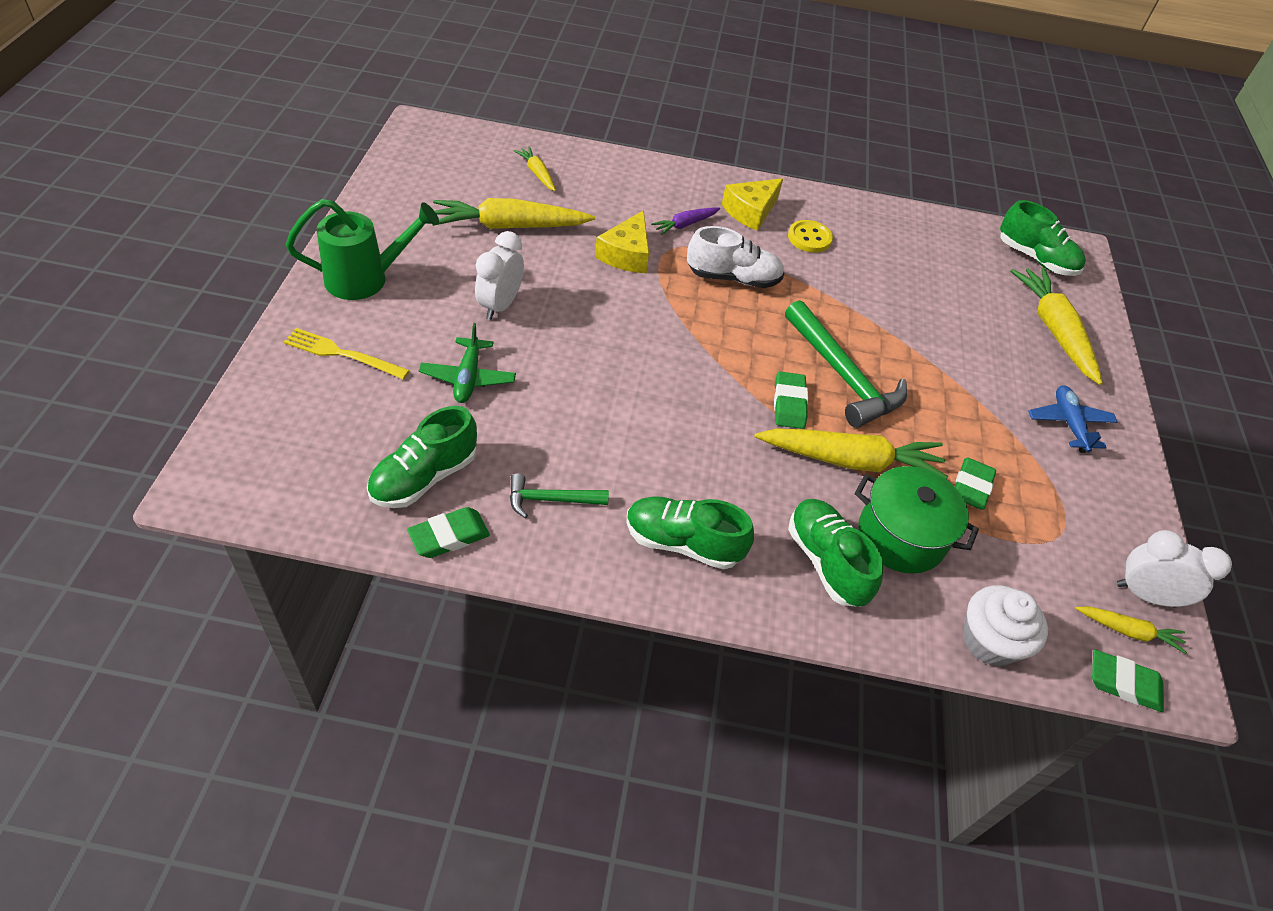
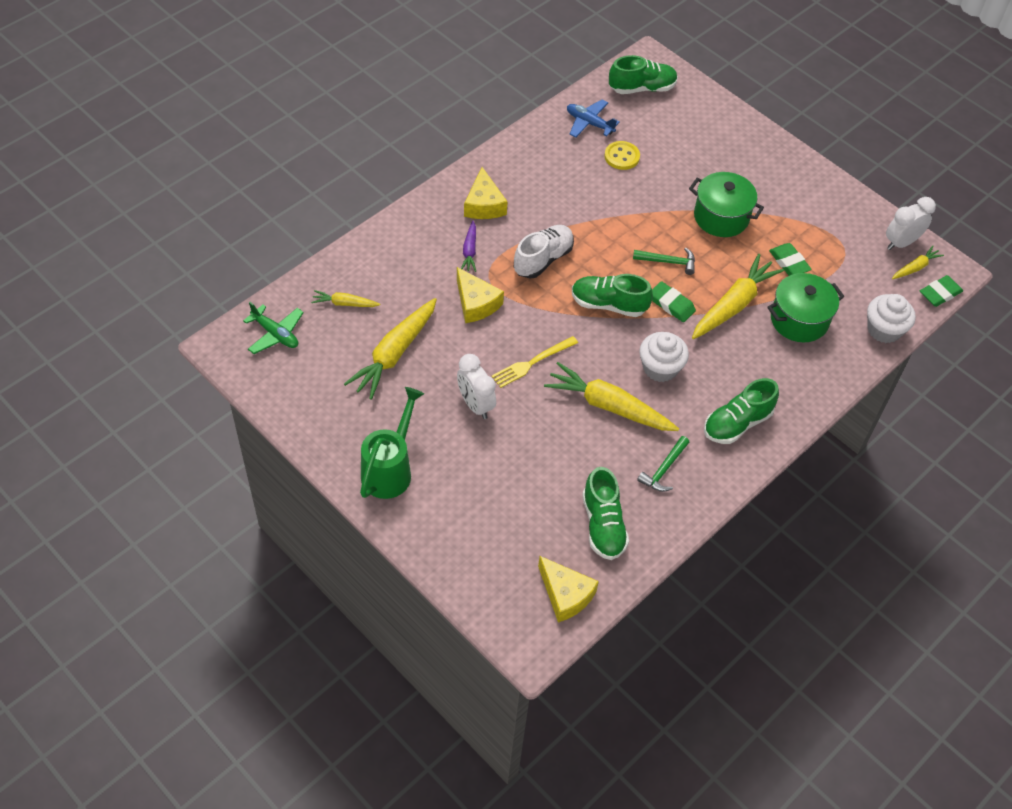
camera: 50 degrees left, 5 degrees up
yellow fork [284,328,410,379] -> yellow fork moved to [491,336,578,388]
green eraser [407,507,490,558] -> none
green plane [419,323,516,403] -> green plane moved to [243,302,304,354]
green hammer [785,300,907,428] -> green hammer [633,247,695,275], size x0.53
yellow button [788,220,833,253] -> yellow button moved to [604,141,640,170]
green shoe [788,499,883,607] -> green shoe moved to [572,274,653,317]
yellow carrot [1010,268,1103,385] -> yellow carrot moved to [544,362,679,431]
blue plane [1028,385,1118,453] -> blue plane moved to [567,99,620,138]
none -> yellow cheese [538,556,599,623]
none -> white cupcake [639,332,689,382]
none -> green pot [689,172,764,237]

